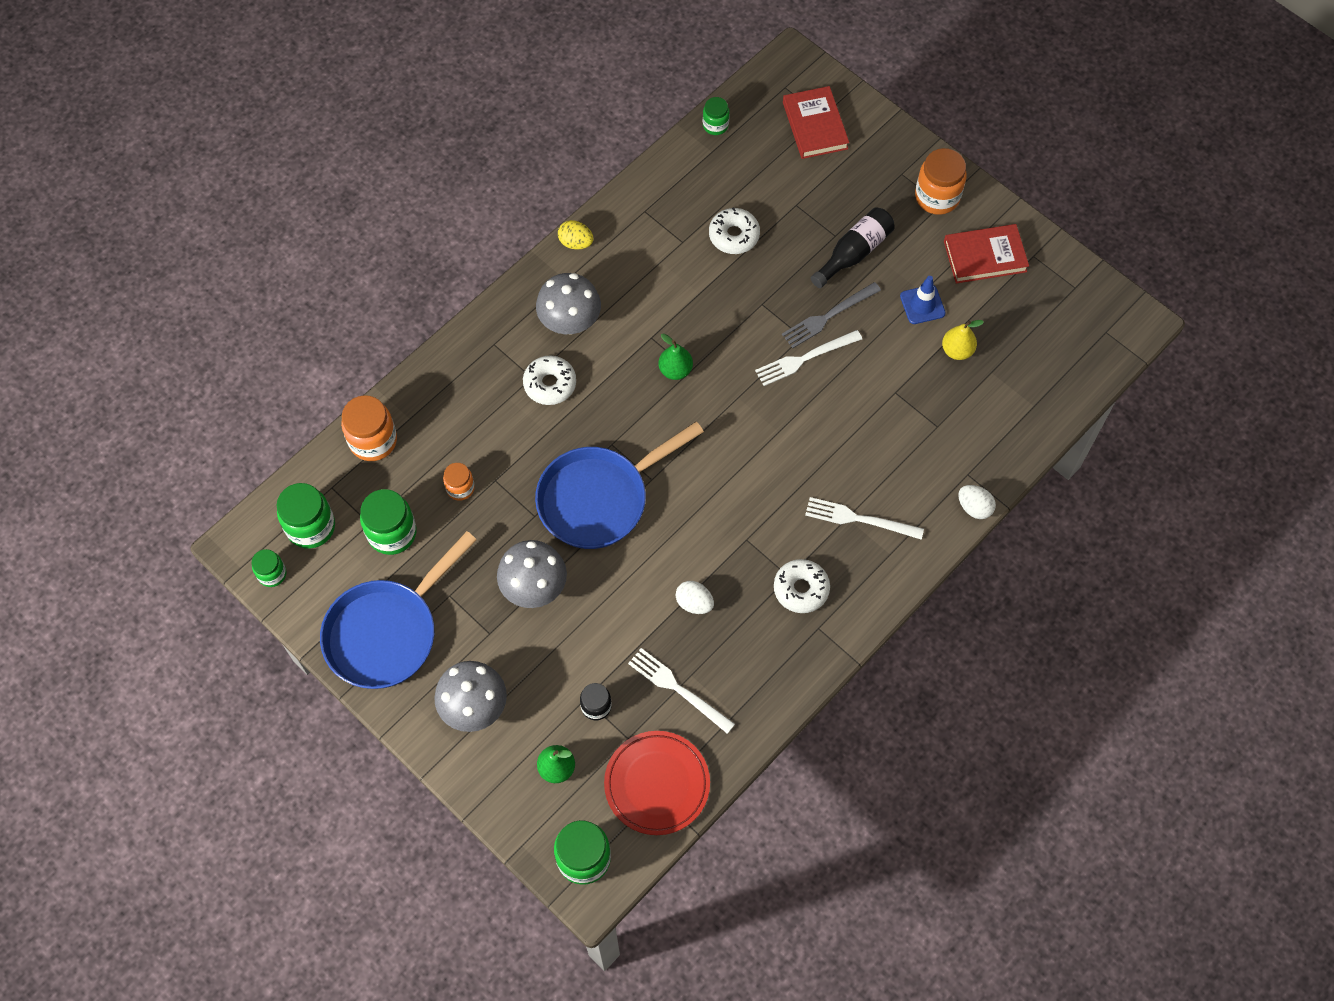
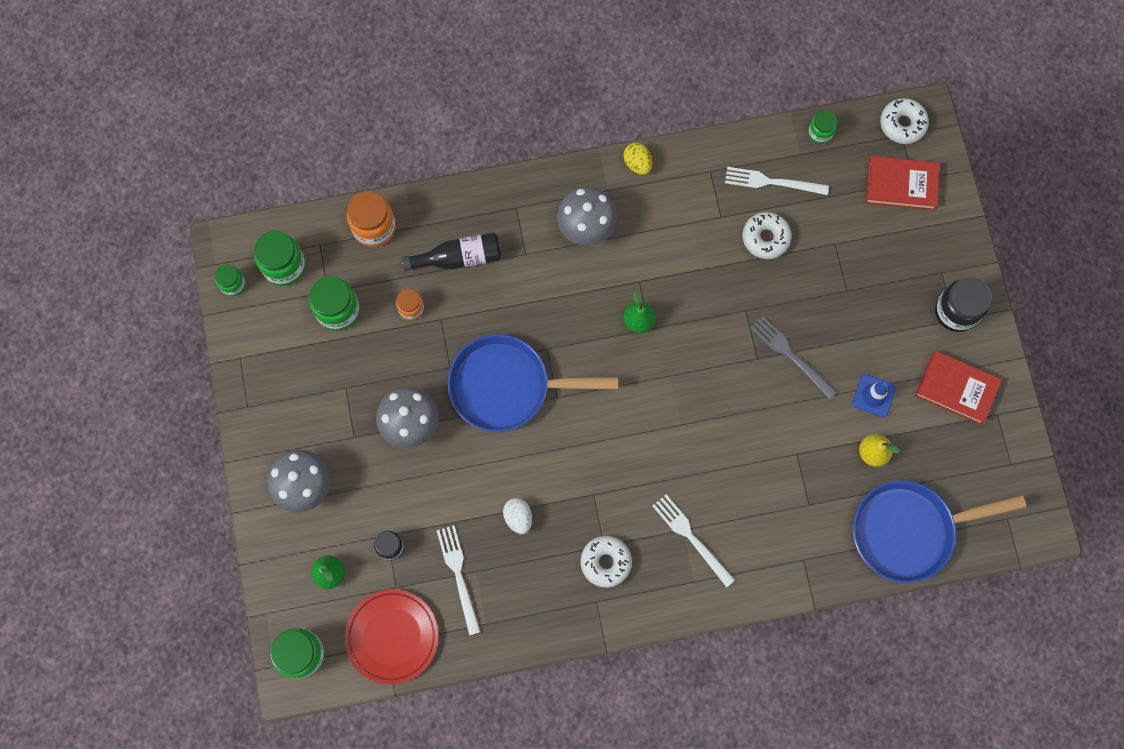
camera: 35 degrees right, 10 degrees up
blue pan [320,531,477,689] -> blue pan moved to [853,480,1026,583]
white donut [523,356,576,405] -> white donut moved to [880,98,929,144]
white fork [755,330,862,386] -> white fork moved to [725,167,829,195]
grey fork [782,282,881,348] -> grey fork turned 45 degrees clockwise [751,316,836,399]
red book [783,86,849,159] -> red book turned 75 degrees clockwise [866,156,939,210]
black bottle [811,207,895,288] -> black bottle moved to [401,232,501,271]
orange jar [915,148,967,215] -> black jar [935,277,991,332]
white egg [958,485,996,519] -> none

